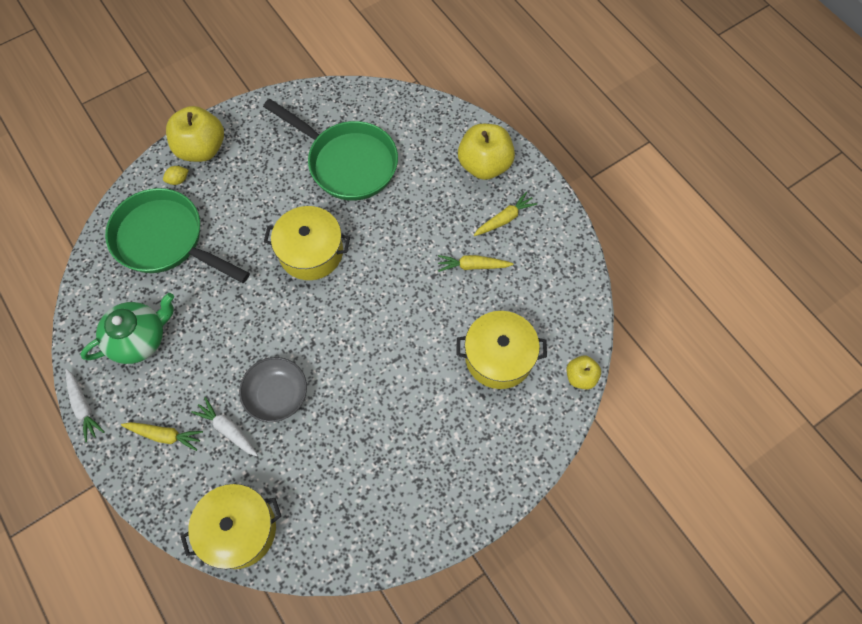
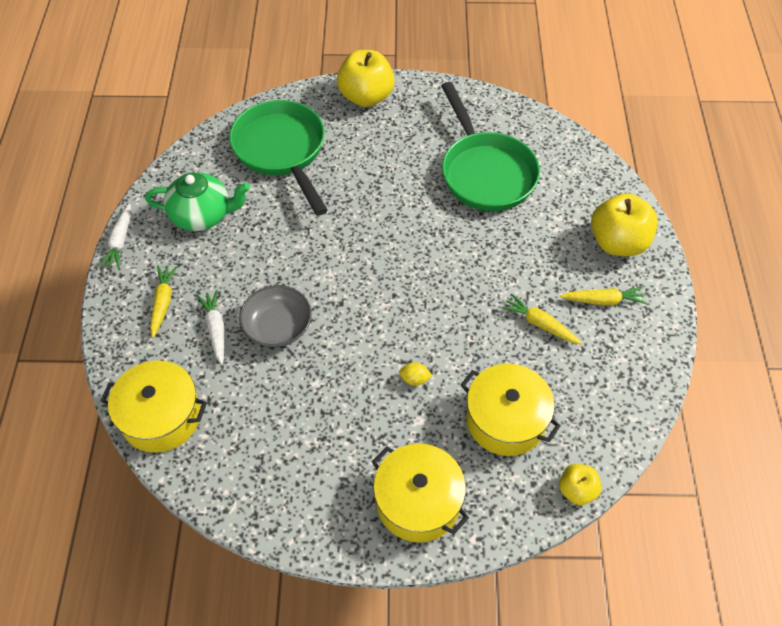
camera: 35 degrees right, 10 degrees down
yellow carrot [121,422,203,451] -> yellow carrot turned 135 degrees counterclockwise [150,265,178,338]
yellow lemon [163,166,189,185] -> yellow lemon moved to [399,362,432,386]
yellow pot [264,206,350,280] -> yellow pot moved to [372,444,469,542]

